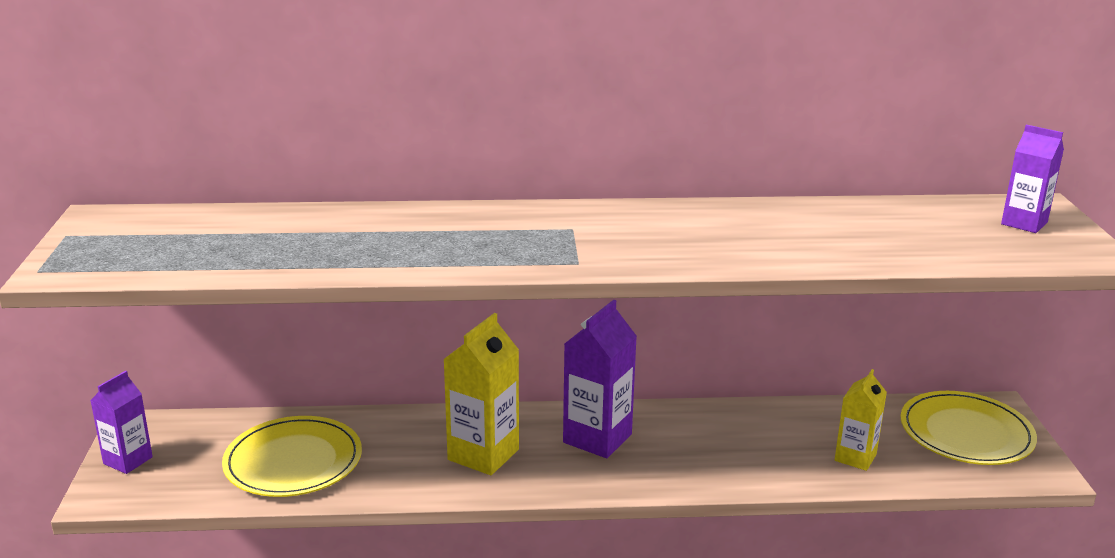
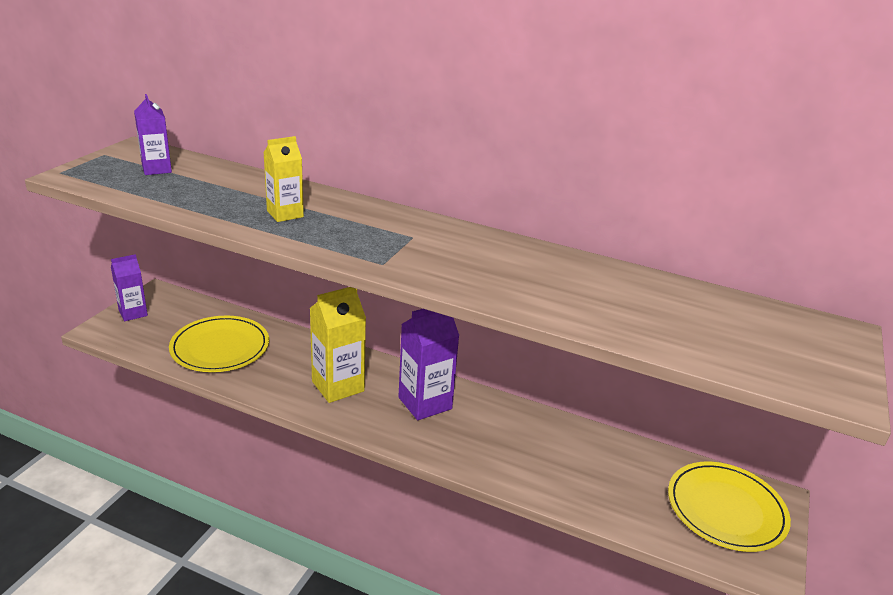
camera: 25 degrees right, 5 degrees up
yellow carton [835,369,887,471] -> yellow carton moved to [264,136,304,222]
purple carton [1001,125,1064,233] -> purple carton moved to [134,94,172,175]

